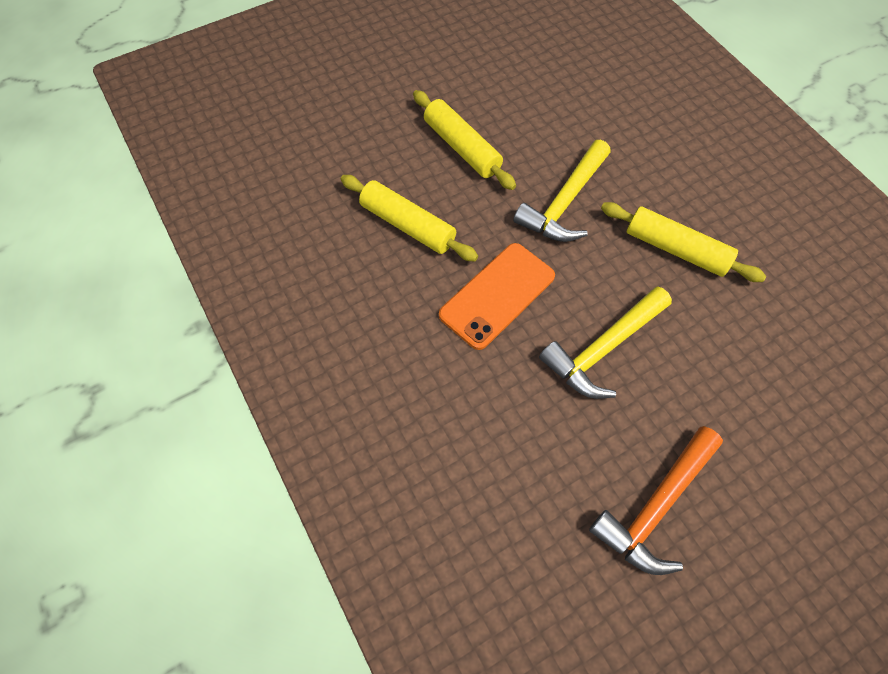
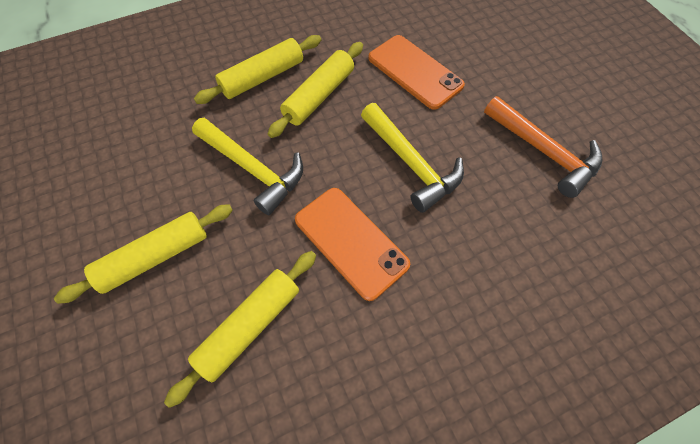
camera: 85 degrees left, 0 degrees up
none -> yellow rolling pin [194,35,321,104]
none -> orange phone [368,35,465,110]

